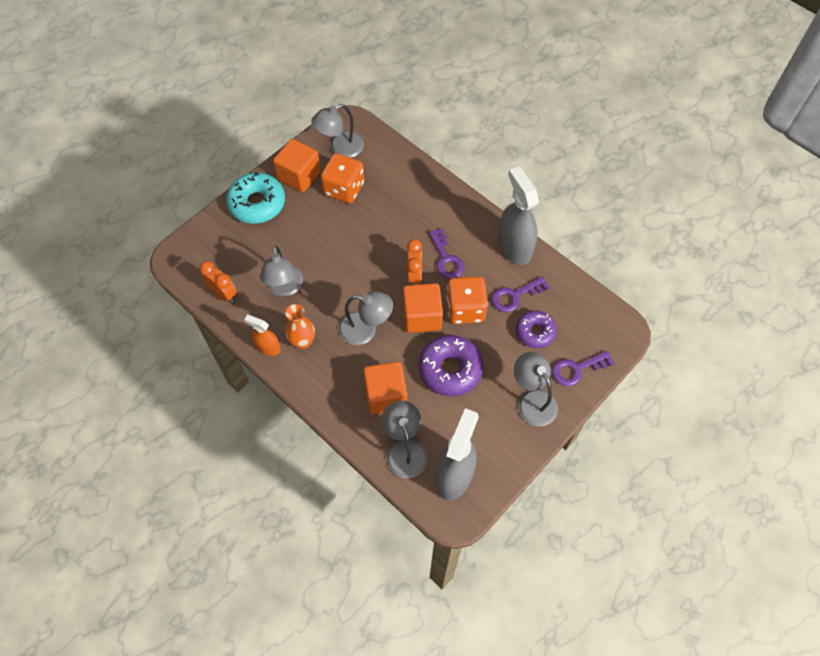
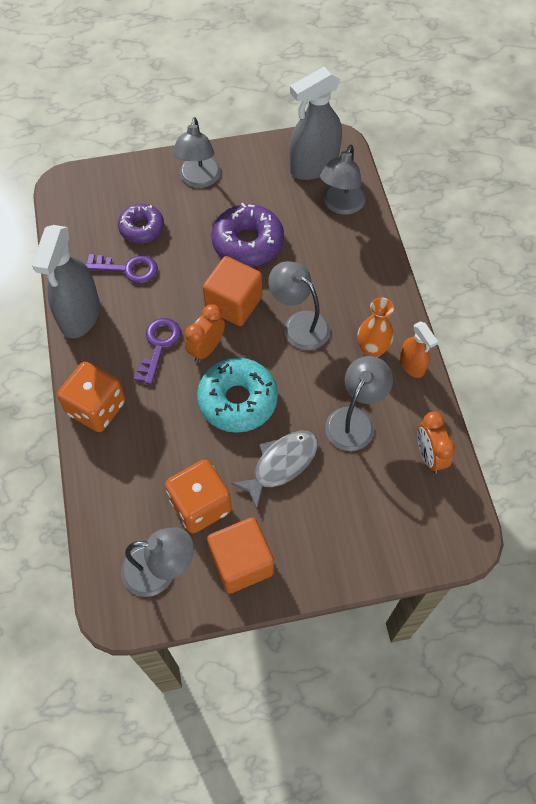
camera: 145 degrees left, 0 degrees up
turquoise donut [226,172,285,224] -> turquoise donut moved to [197,358,278,433]
orange cube [363,362,407,414] -> none
orange dice [446,276,488,324] -> orange dice moved to [57,362,126,432]
purple key [552,351,615,386] -> none
none -> grey fish [231,431,318,509]

